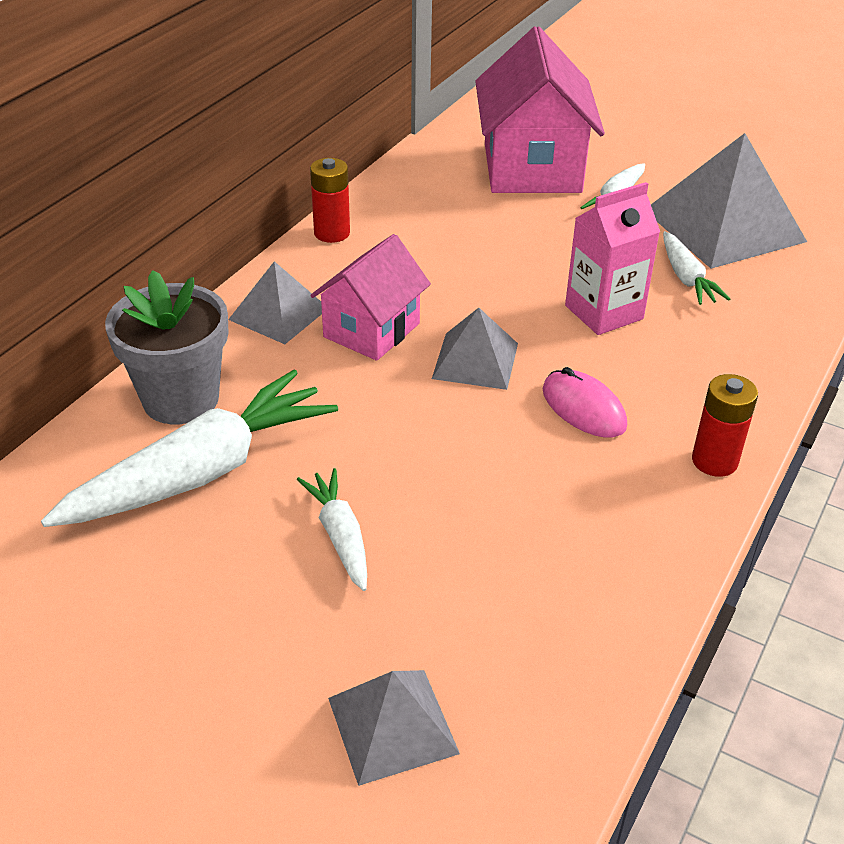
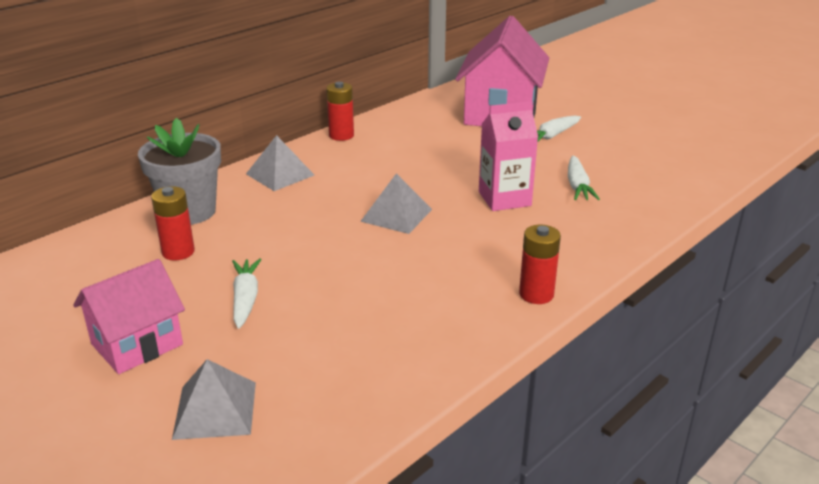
camera: 15 degrees right, 10 degrees down
white carrot [41,370,338,527] -> red battery [151,186,195,261]
pink house [310,234,431,361] -> pink house moved to [74,259,185,374]
pink mouse [542,367,627,438] -> none
grey pyramid [651,133,807,269] -> none

